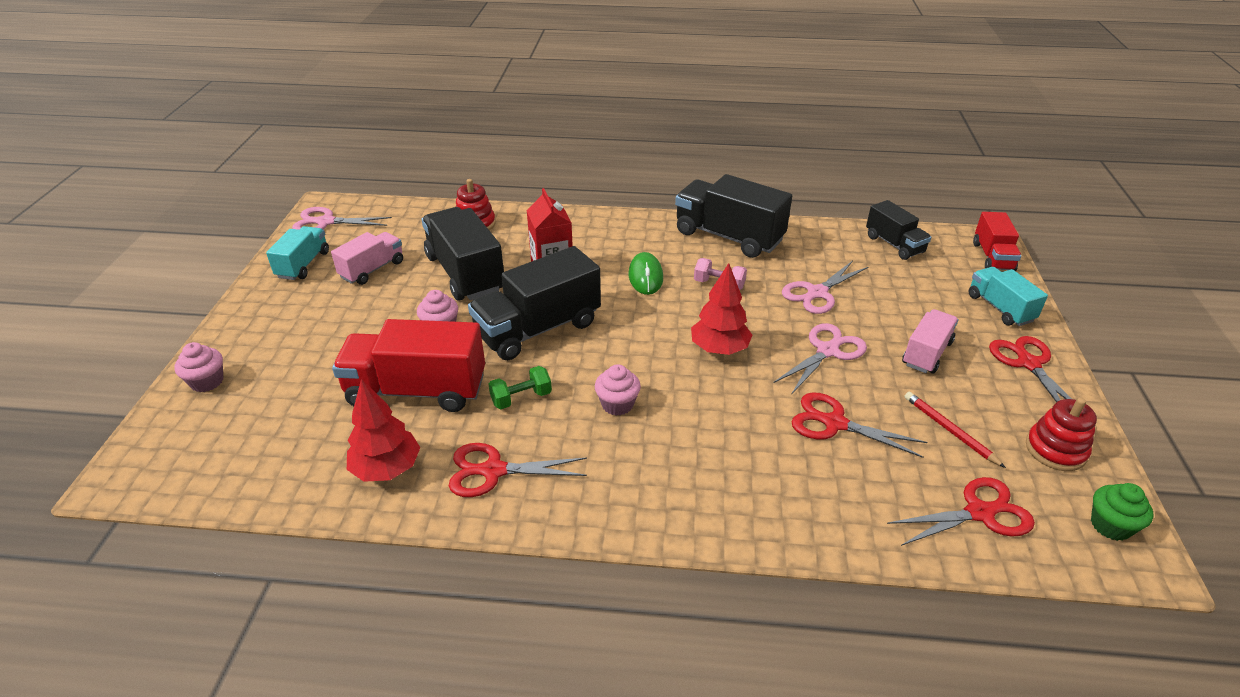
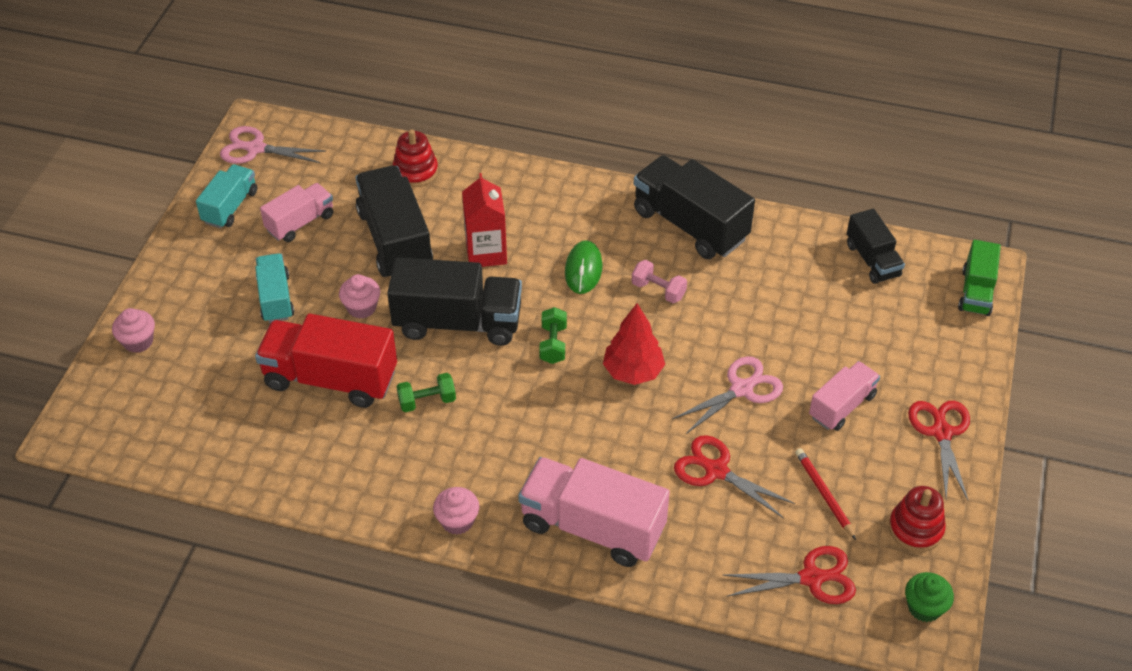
camera: 10 degrees right, 10 degrees up
red tree [347,379,420,482] -> none
red scissors [449,443,587,497] -> none
black truck [468,246,601,360] -> black truck turned 150 degrees counterclockwise [387,257,522,346]
pink cupcake [595,364,641,416] -> pink cupcake moved to [433,487,479,535]
pink scissors [782,261,868,314] -> none
turquoise truck [968,267,1048,326] -> turquoise truck moved to [255,253,294,323]
red truck [973,212,1022,271] -> green truck [958,240,1001,316]
none -> pink truck [518,457,670,567]
none -> green dumbbell [539,307,567,364]

